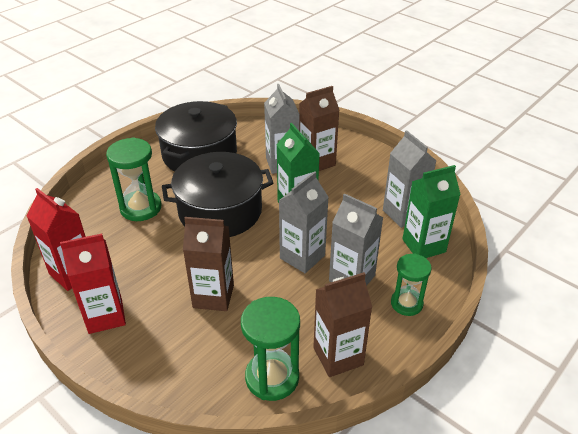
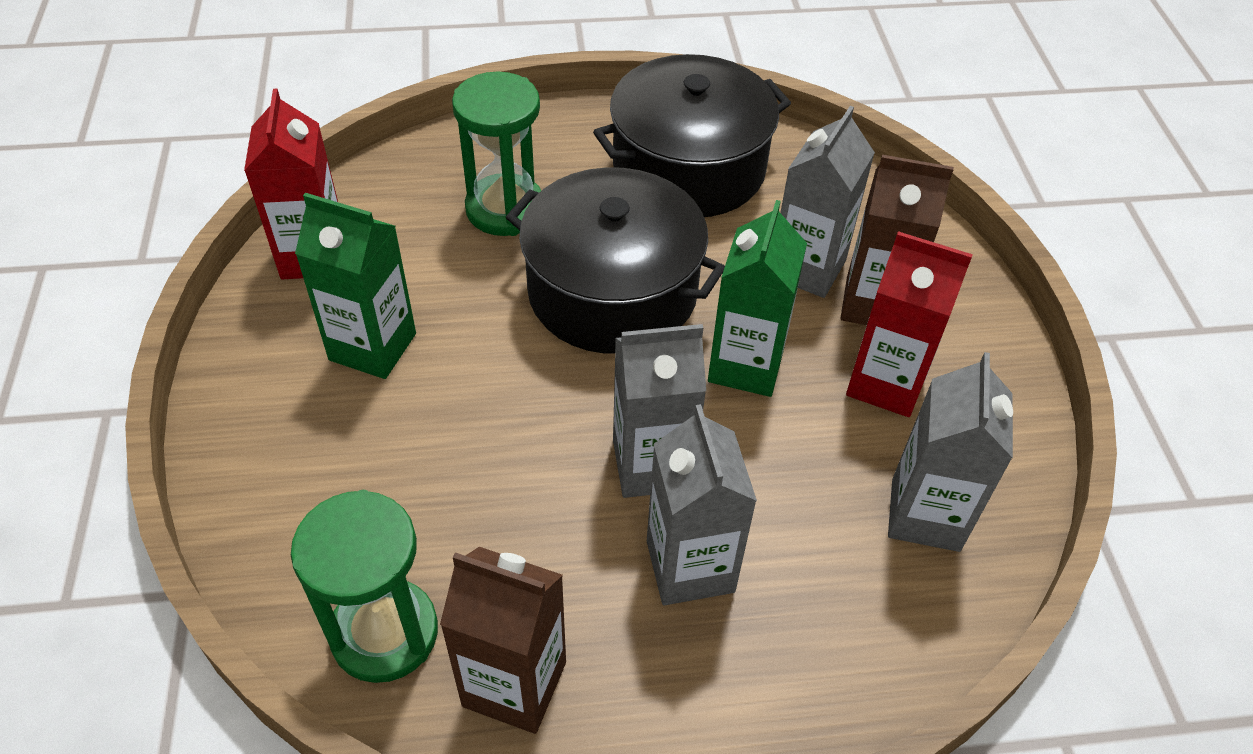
camera: 40 degrees right, 10 degrees up
red carton [60,234,126,334] -> red carton moved to [846,231,973,417]
brown carton [183,217,234,311] -> none
green hourglass [391,253,432,316] -> none
green carton [402,165,461,258] -> green carton moved to [295,193,416,379]

